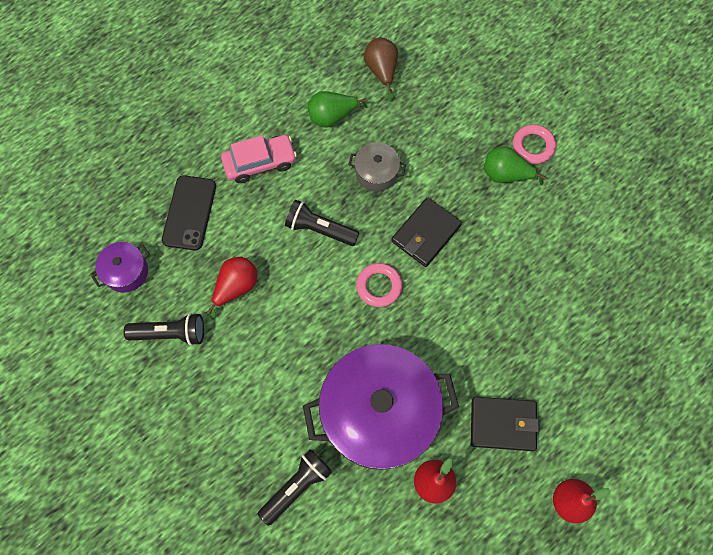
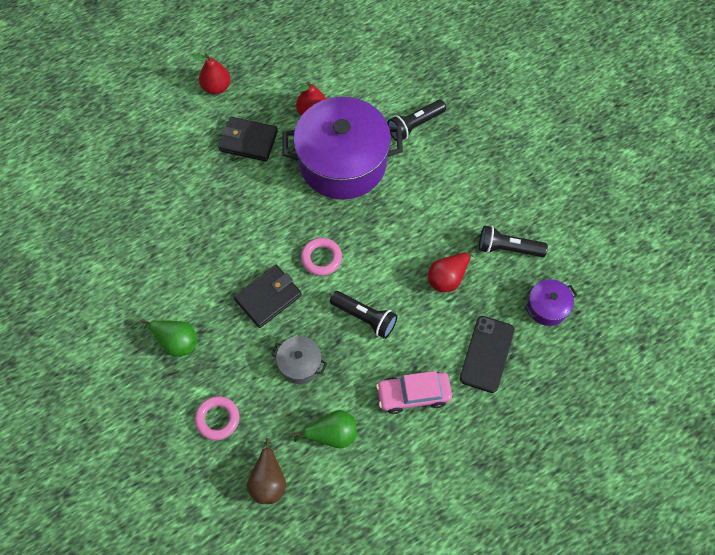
camera: 170 degrees left, 5 degrees down
pink ring [513,124,556,164] -> pink ring moved to [195,396,239,440]

